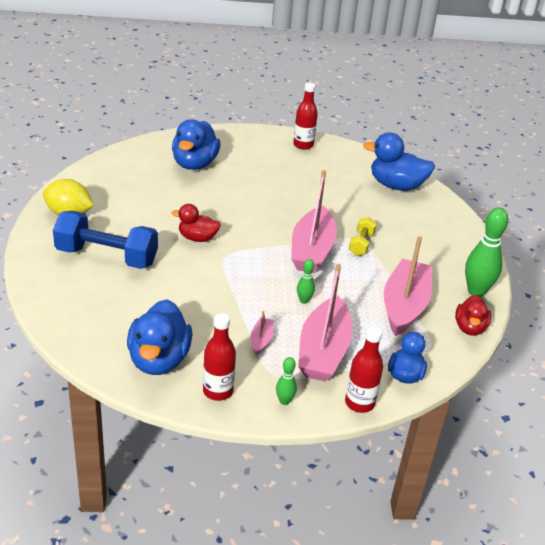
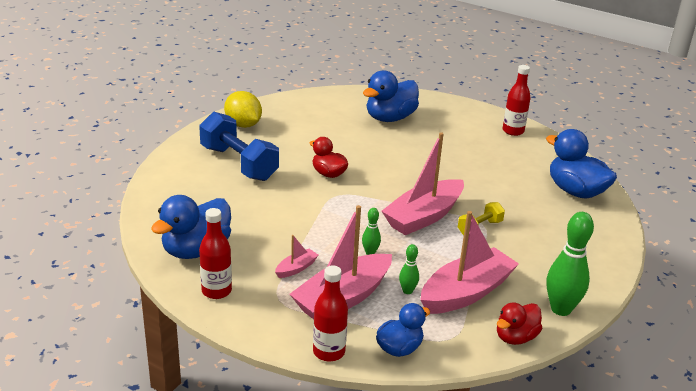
camera: 35 degrees right, 5 degrees down
green bowling pin [276,357,297,405] -> green bowling pin moved to [399,244,419,294]

